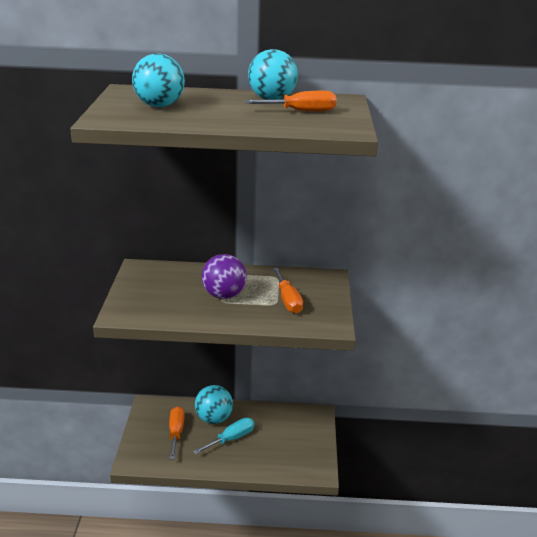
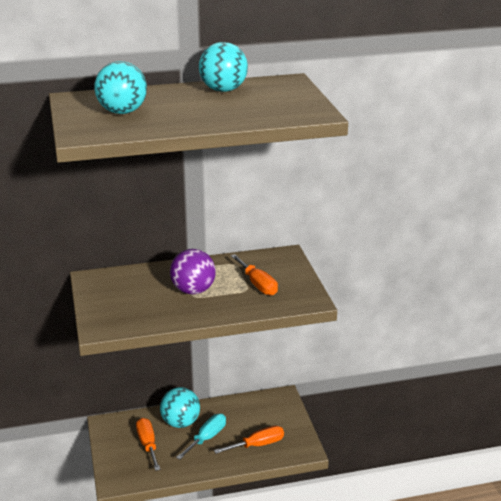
camera: 15 degrees left, 0 degrees up
orange screwdriver [244,91,337,112] -> orange screwdriver moved to [214,426,284,454]

